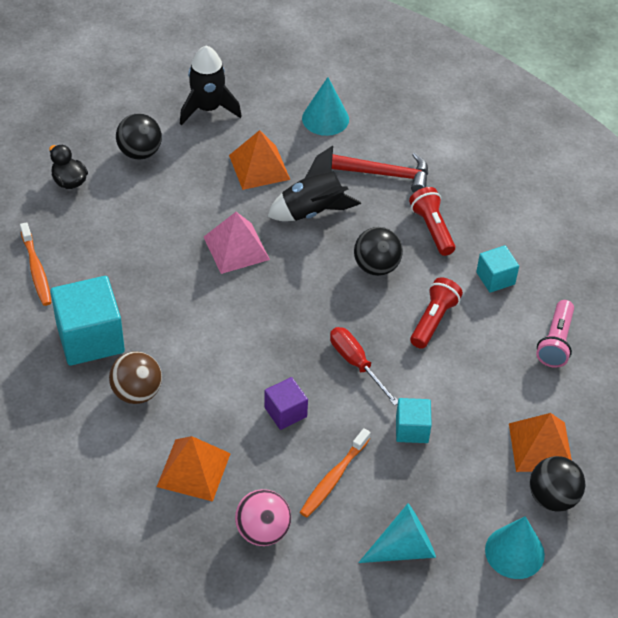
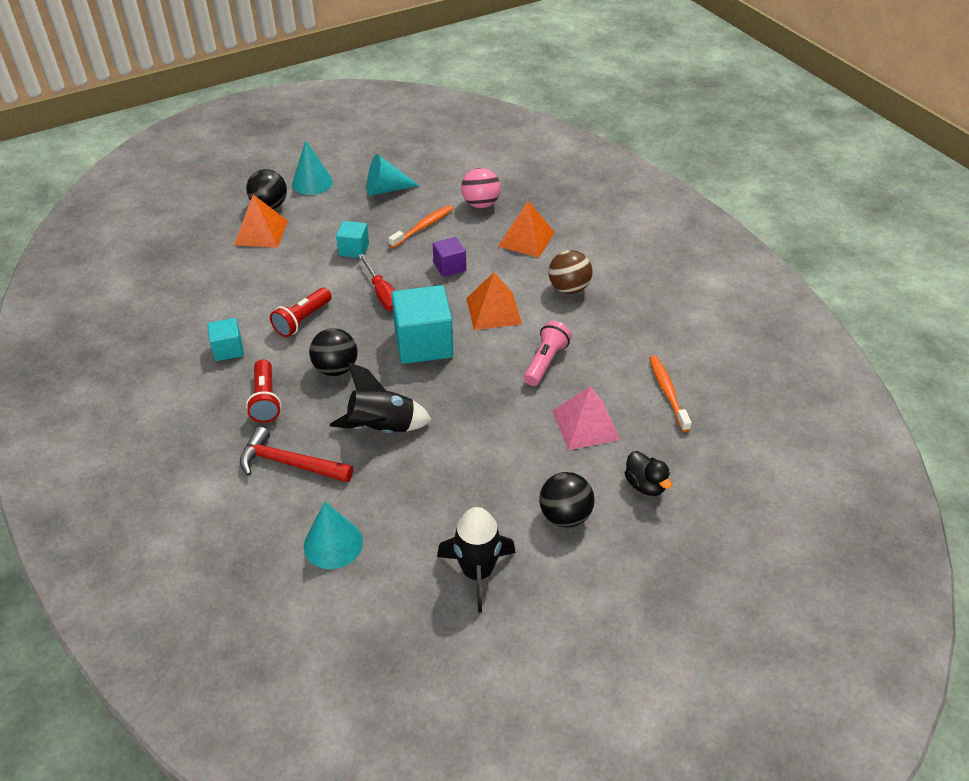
camera: 170 degrees left, 5 degrees down
turquoise cube [50,276,125,366] -> turquoise cube moved to [392,285,453,364]
pink pyramid [204,212,270,274] -> pink pyramid moved to [552,386,620,450]
orange pyramid [229,130,290,190] -> orange pyramid moved to [466,272,522,330]
pink flashlight [536,300,574,368] -> pink flashlight moved to [524,321,572,386]

